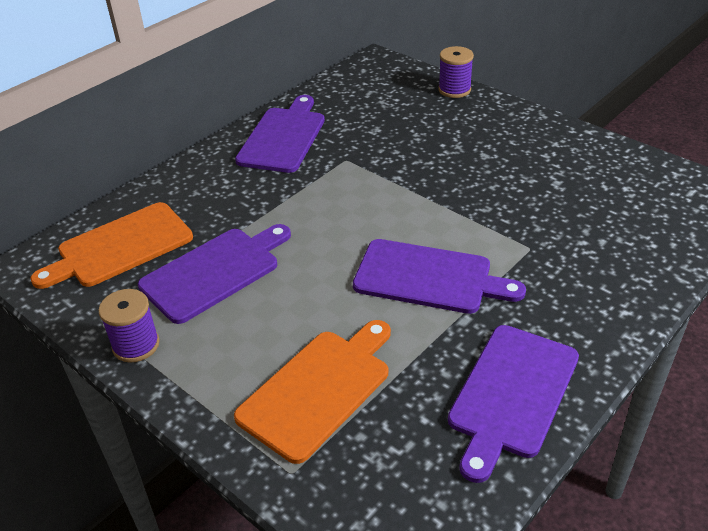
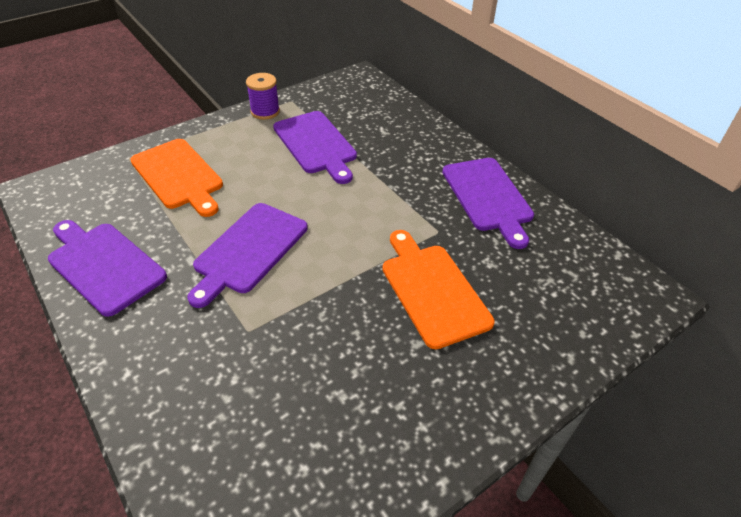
camera: 100 degrees right, 5 degrees up
orange cutting board [30,202,193,289] -> orange cutting board moved to [382,230,495,349]
purple cutting board [235,95,325,173] -> purple cutting board turned 45 degrees clockwise [442,158,534,249]
purple spool [438,46,474,98] -> none

